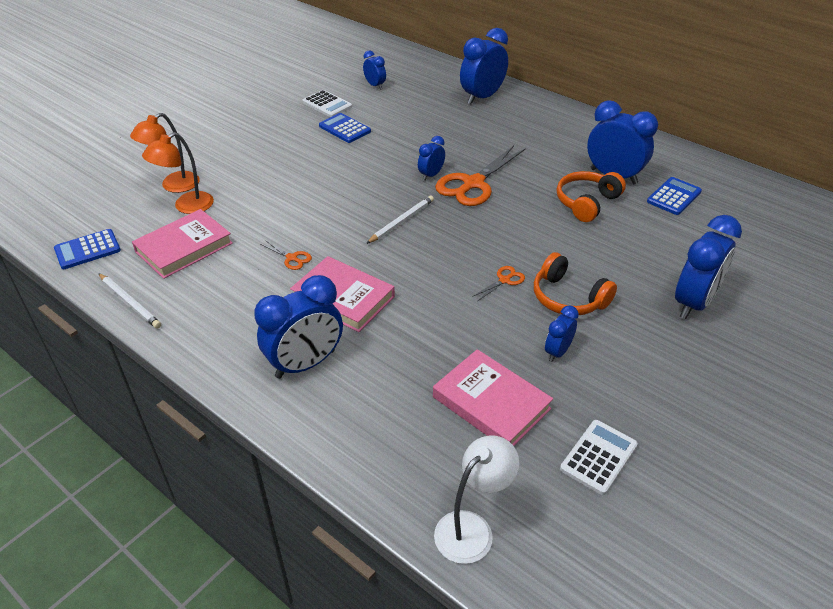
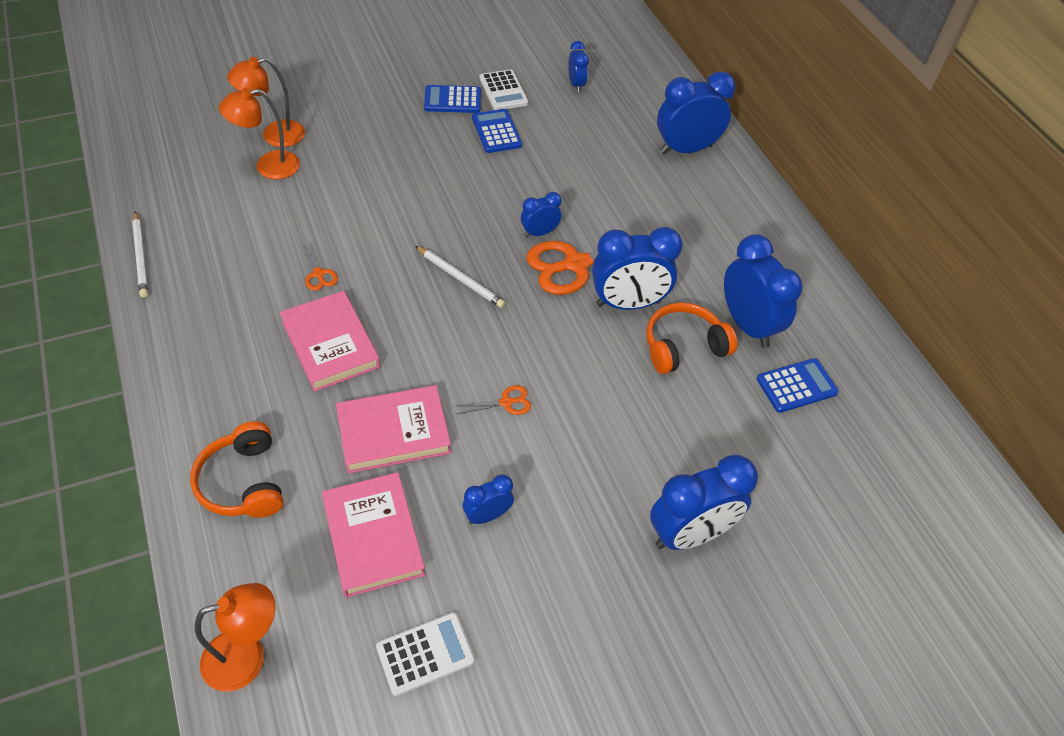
camera: 25 degrees right, 10 degrees up
blue calculator [54,229,121,269] -> blue calculator moved to [424,85,481,113]
pink book [132,209,233,279] -> pink book moved to [336,385,451,474]
blue clock [255,275,343,379] -> blue clock moved to [592,227,683,310]
white pencil [366,195,434,244] -> white pencil turned 60 degrees clockwise [416,246,505,308]
white lamp [434,435,520,564] -> orange lamp [195,583,276,692]
orange headphones [534,252,617,315] -> orange headphones moved to [190,421,284,518]

